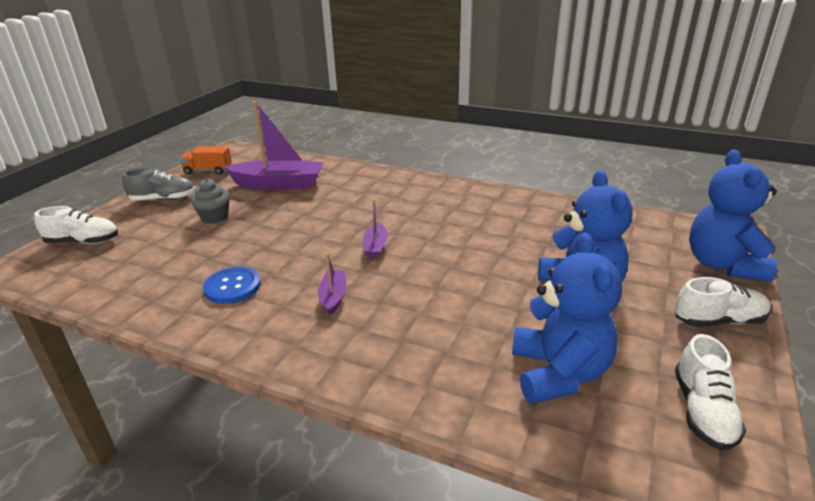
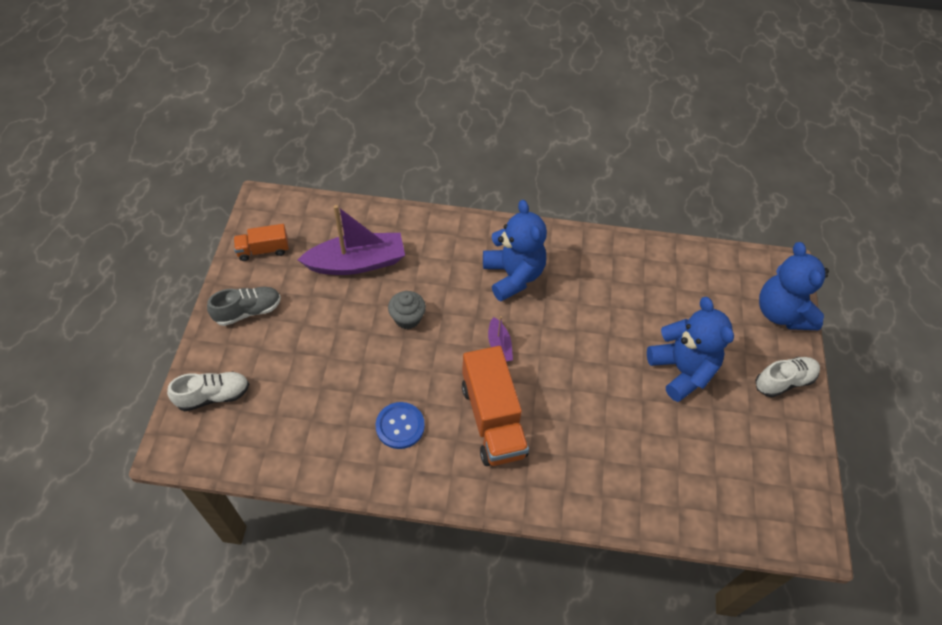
camera: 20 degrees left, 25 degrees up
grey cupcake [191,178,230,224] -> grey cupcake moved to [388,291,426,329]
purple boat [318,253,346,315] -> orange truck [462,346,529,466]
blue teddy bear [512,233,622,404] -> blue teddy bear moved to [483,200,547,301]
white shoe [675,334,746,450] -> none

